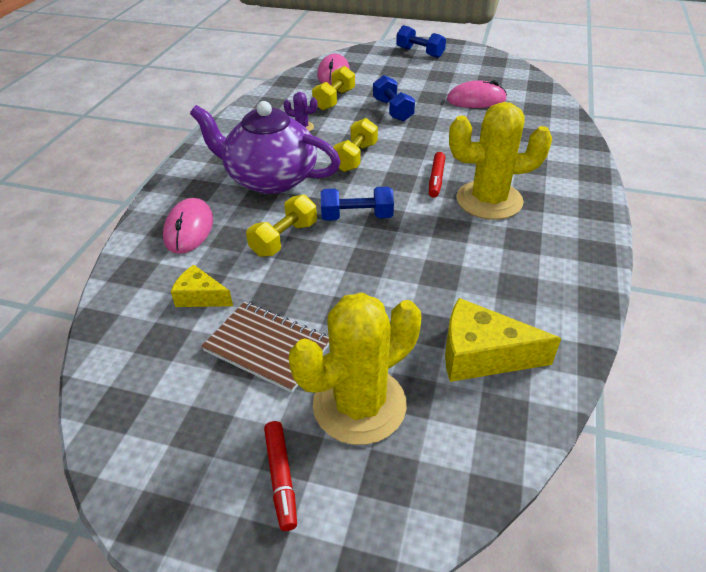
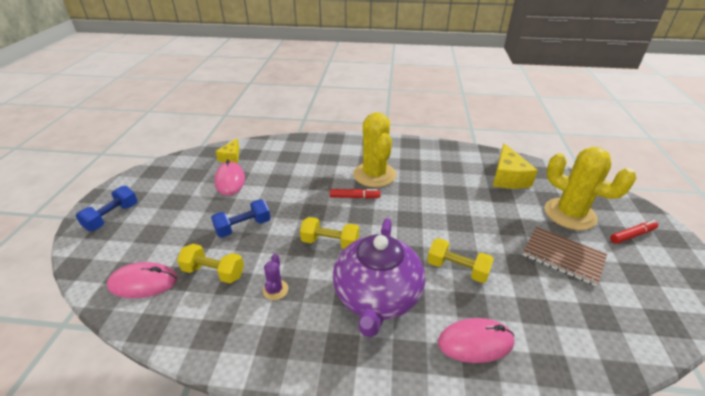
camera: 100 degrees left, 5 degrees down
yellow cheese [171,265,233,307] -> yellow cheese moved to [215,139,239,163]
brown notebook [201,302,329,393] -> brown notebook turned 75 degrees counterclockwise [523,227,607,286]
blue dumbbell [321,186,394,221] -> none

